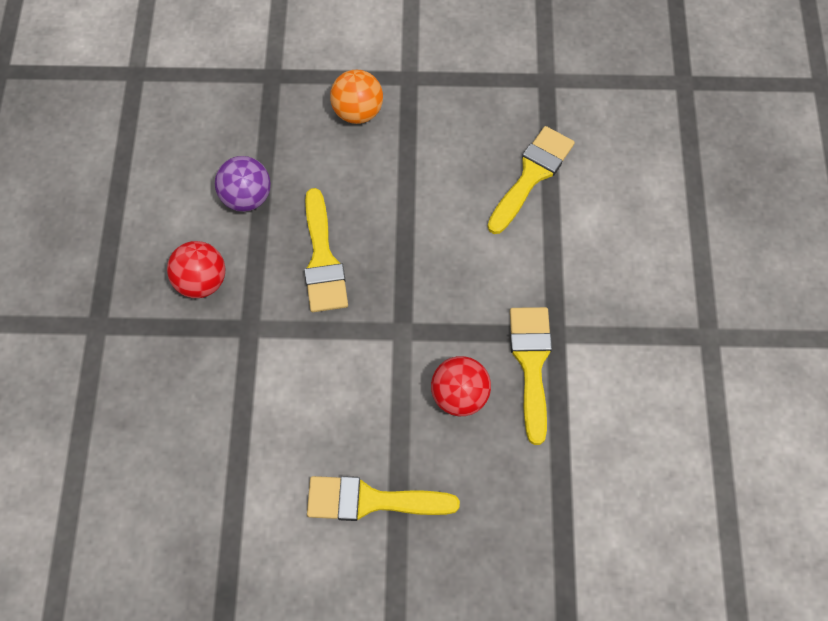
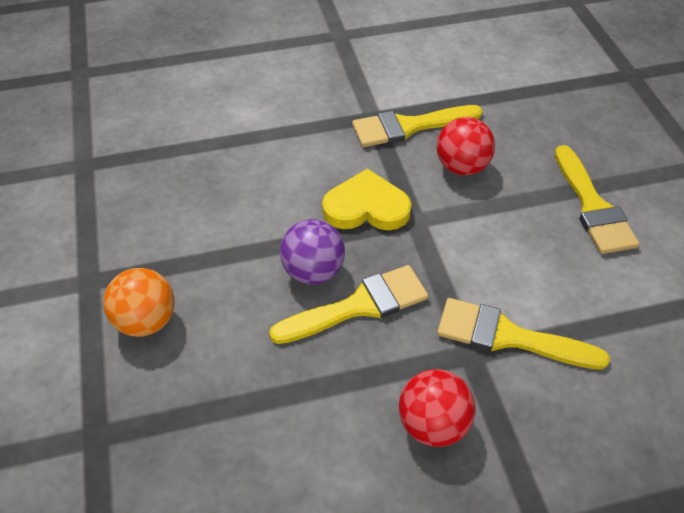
camera: 105 degrees left, 15 degrees down
purple ball [215,156,271,212] -> purple ball moved to [280,219,345,285]
yellow brush [487,126,575,234] -> yellow brush moved to [437,298,610,370]
none -> yellow heart [322,168,412,230]

